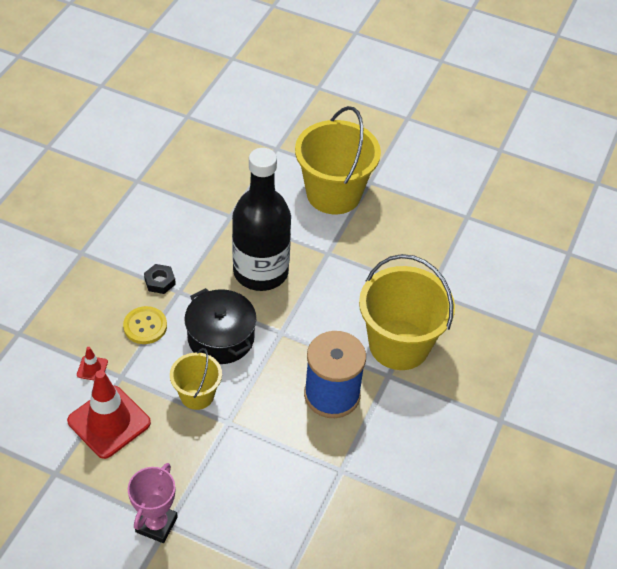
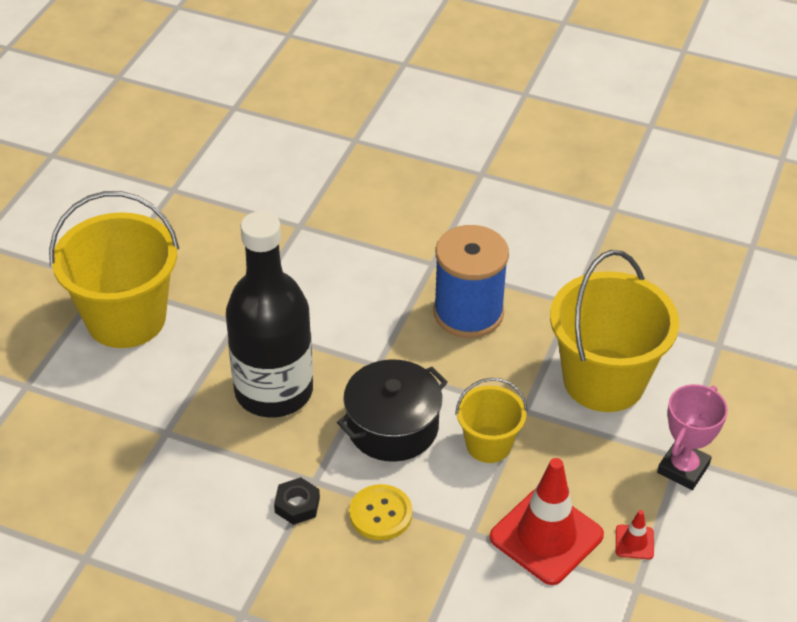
camera: 90 degrees left, 5 degrees down
red traffic cone [77,347,108,380] -> red traffic cone moved to [616,510,654,559]
pink trophy [128,463,178,543] -> pink trophy turned 75 degrees counterclockwise [657,384,728,490]
yellow bucket [359,254,455,370] -> yellow bucket moved to [550,250,679,412]

